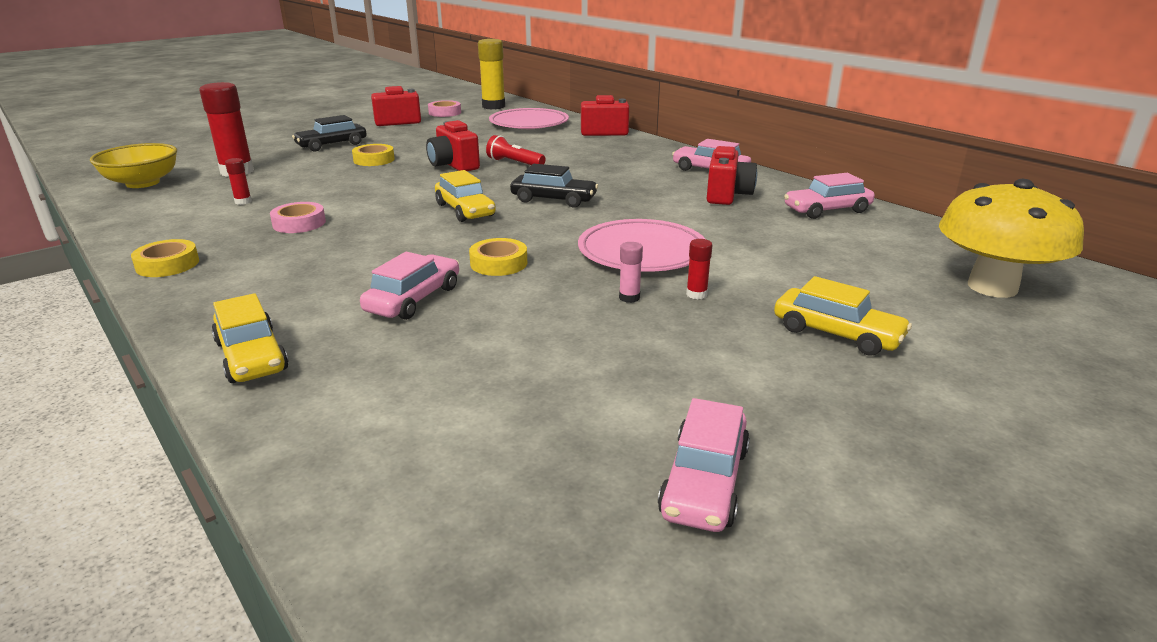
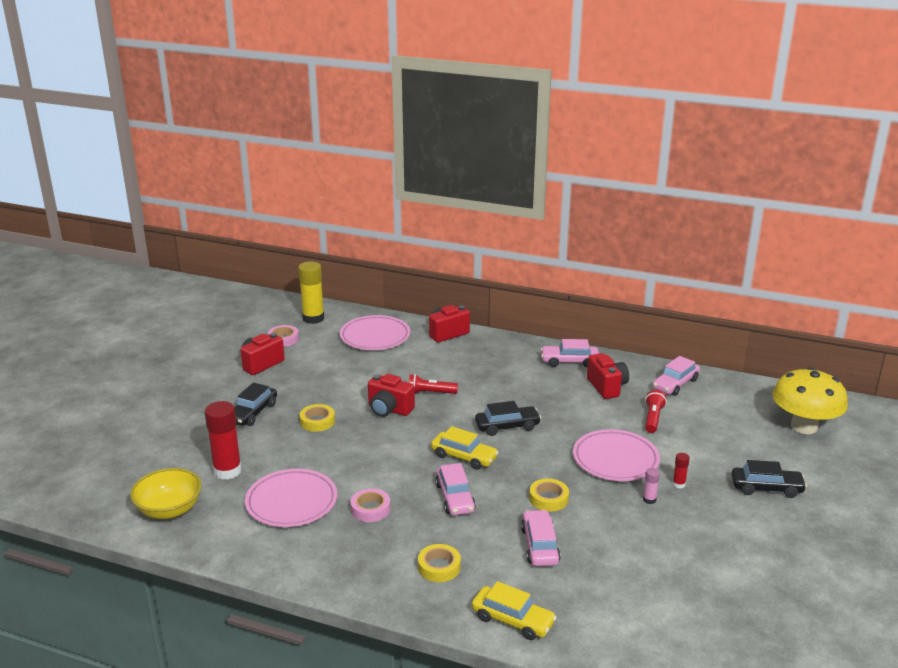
camera: 30 degrees left, 0 degrees up
yellow tape [131,239,199,277] -> yellow tape moved to [418,544,461,582]
red glue stick [225,158,252,205] -> pink plate [245,469,337,527]
pink car [658,398,750,532] -> pink car moved to [435,463,476,516]
yellow car [774,276,912,356] -> black car [732,460,807,498]
none -> red flashlight [645,390,667,433]

